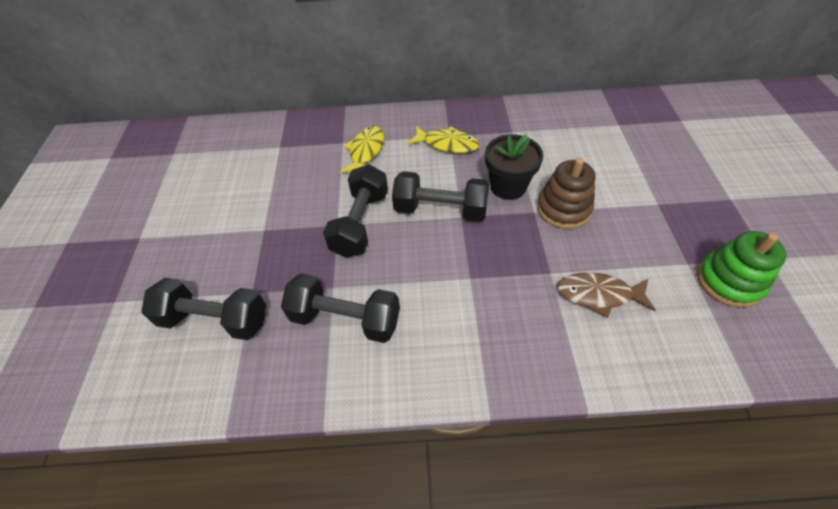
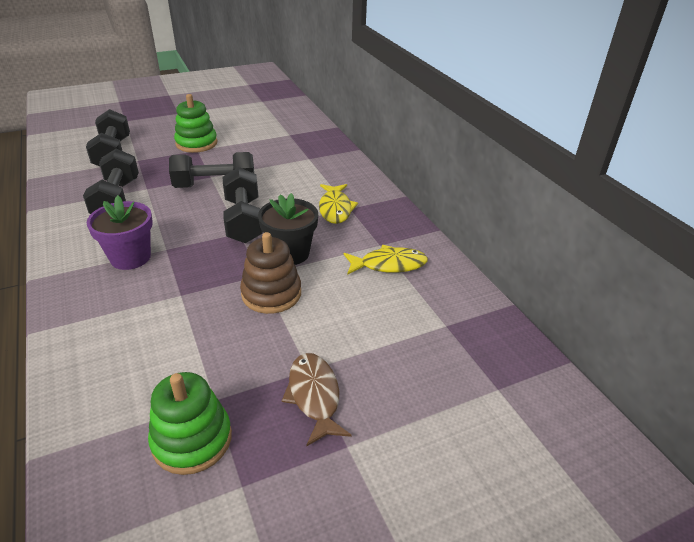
camera: 65 degrees right, 15 degrees down
yellow fish [340,126,384,173] -> yellow fish moved to [344,245,428,275]
brown fish [557,272,656,318] -> brown fish moved to [282,353,352,446]
none -> purple flower pot [86,195,153,270]
none -> green stacking toy [174,94,217,153]

